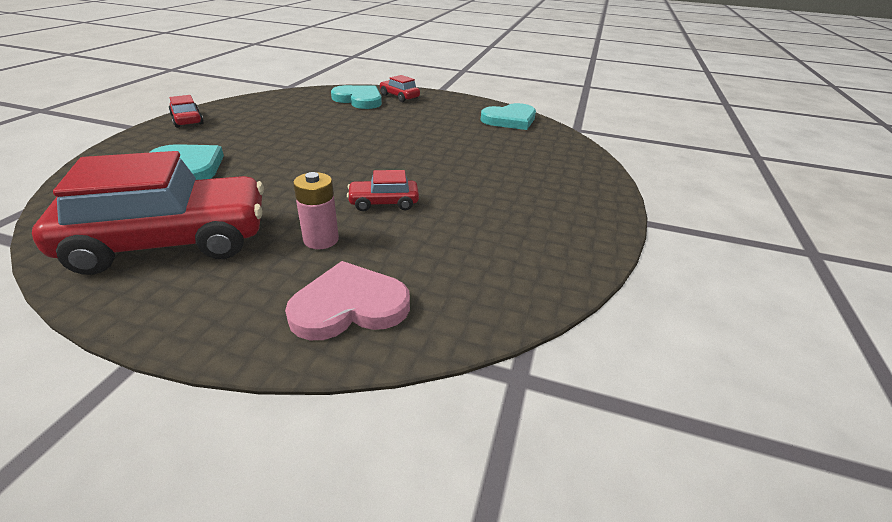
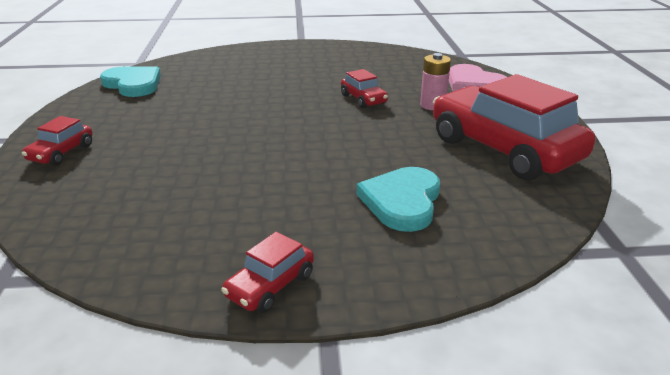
camera: 110 degrees left, 5 degrees down
turquoise heart [331,85,382,109] -> none

